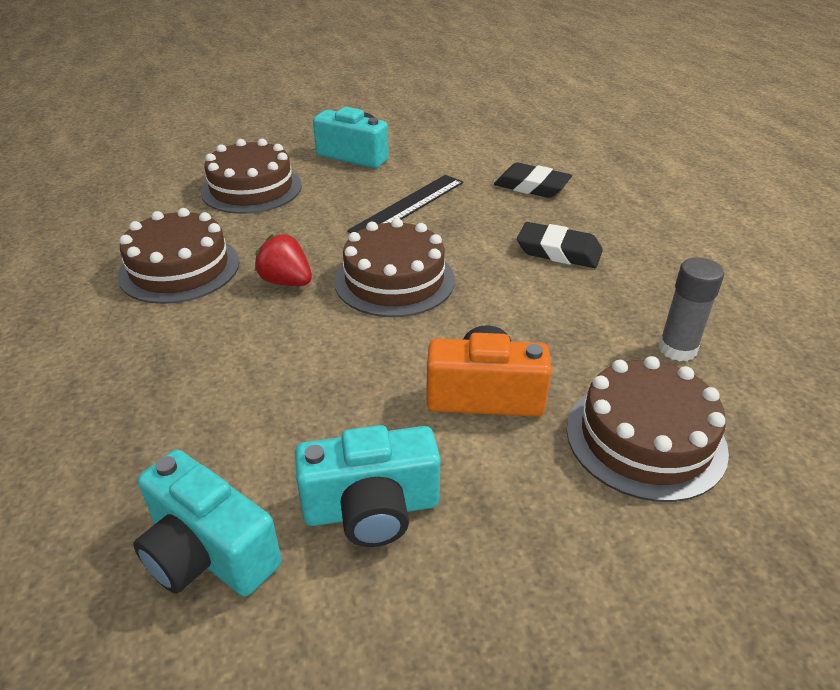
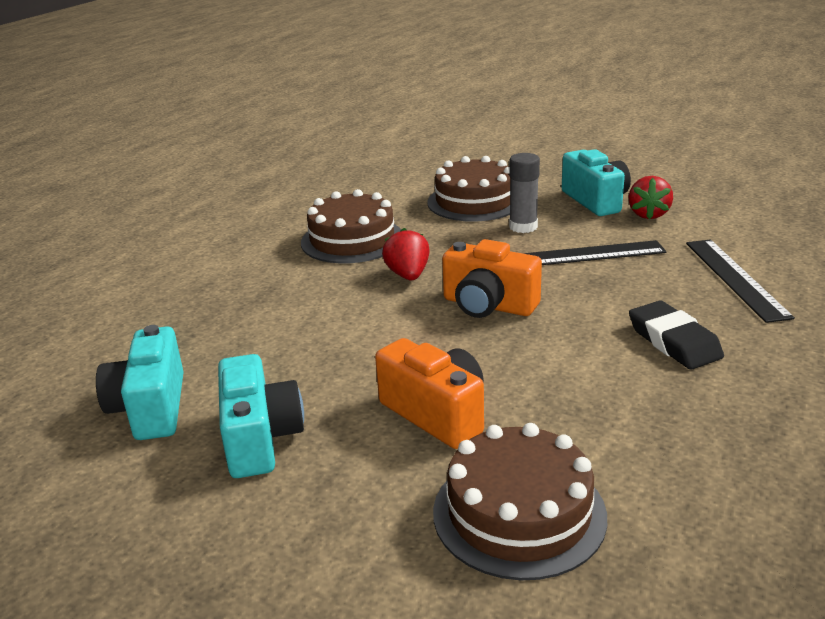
camera: 45 degrees right, 10 degrees down
turquoise camera [295,425,440,547] -> turquoise camera turned 135 degrees counterclockwise [218,354,304,478]
brown cake [334,218,455,317] -> orange camera [442,239,542,318]
black eraser [494,163,572,198] -> black ruler [686,239,795,323]
grey glue stick [658,257,724,361] -> grey glue stick moved to [509,153,540,233]
none -> red strawberry [629,176,673,219]

